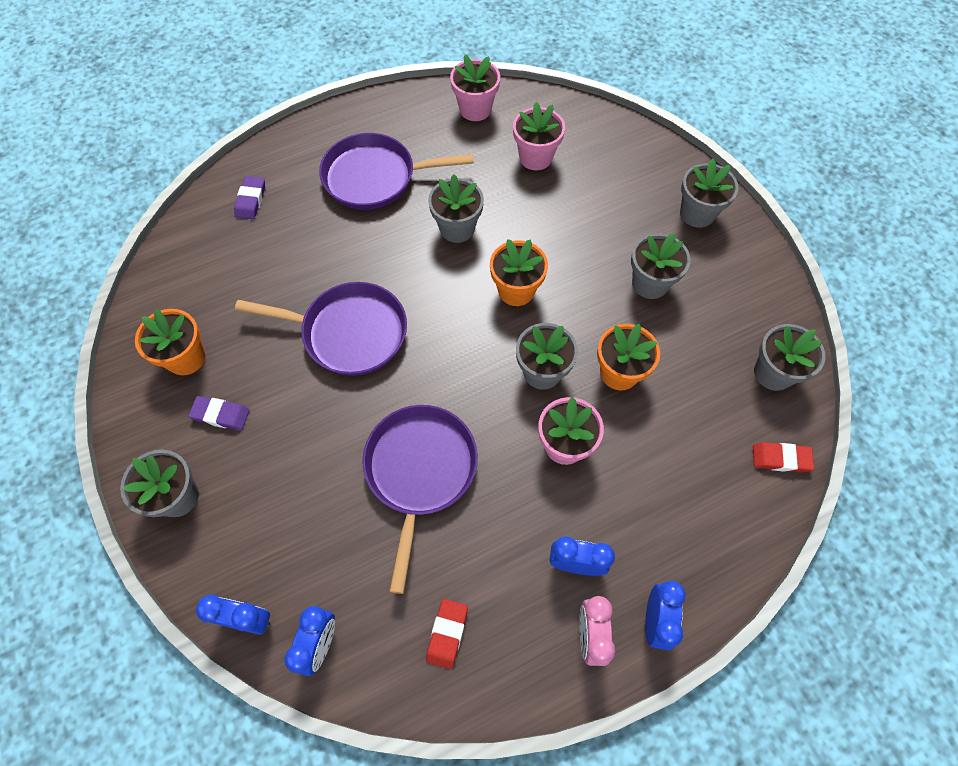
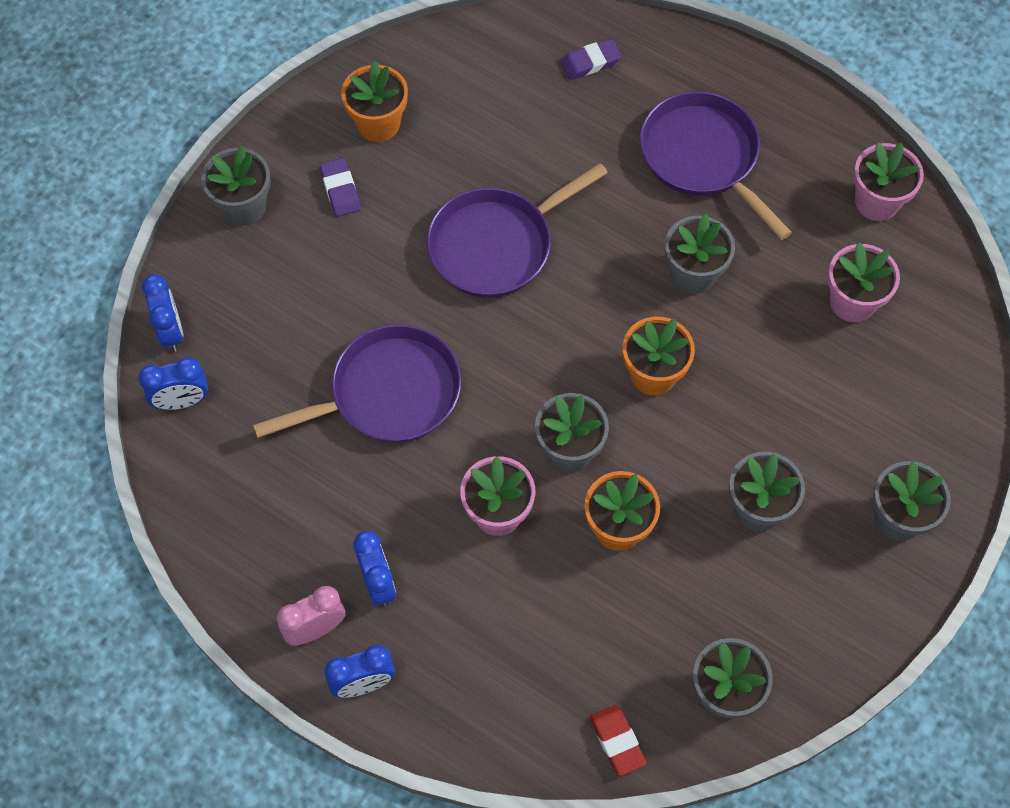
camera: 60 degrees right, 0 degrees up
purple pan [235,282,407,376] -> purple pan turned 75 degrees clockwise [427,163,608,297]
red eraser [426,599,468,669] -> none

